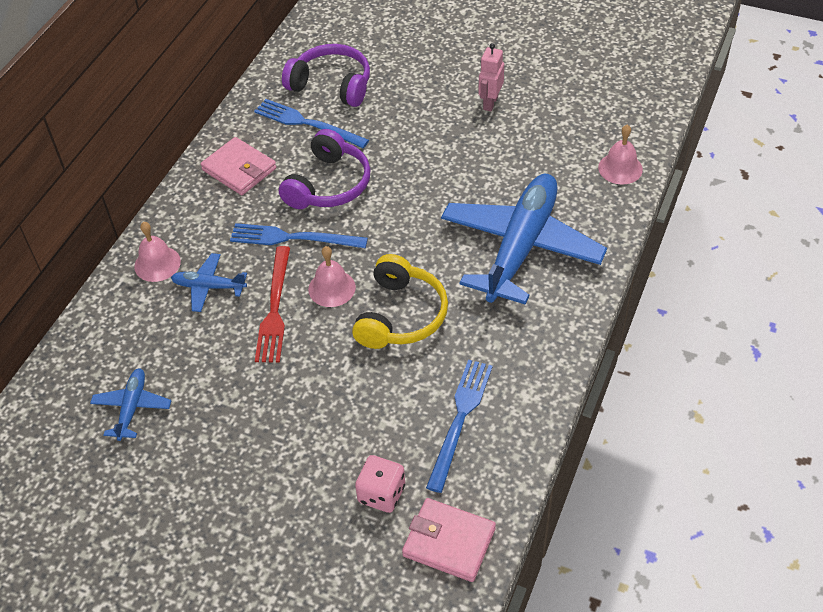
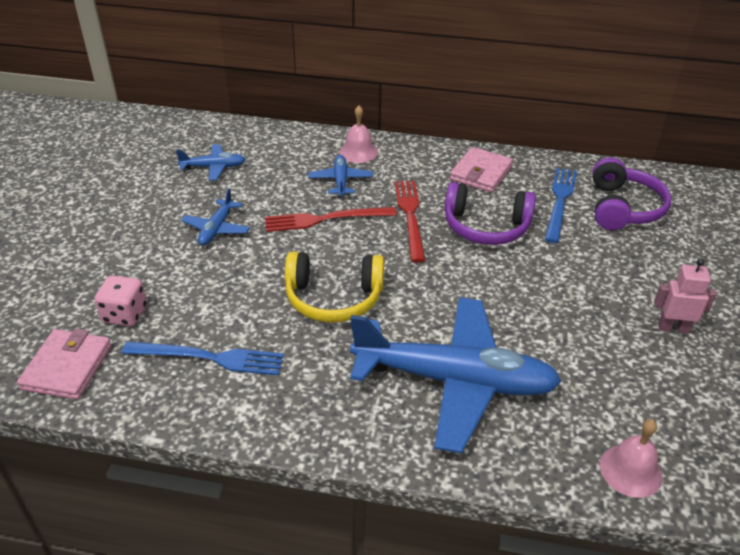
camera: 75 degrees right, 10 degrees down
blue fork [230,223,368,248] -> red fork [395,181,425,262]
pink bell [308,246,356,307] -> none
none -> blue plane [181,188,250,245]

